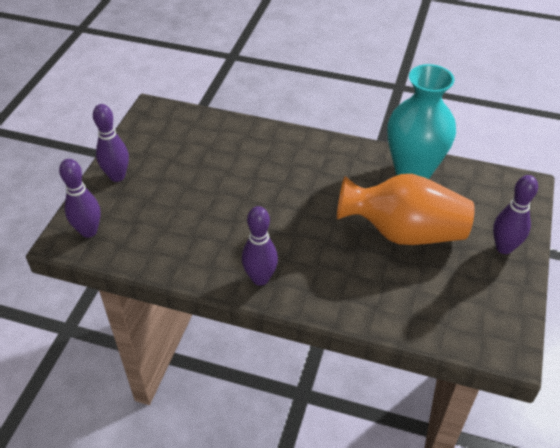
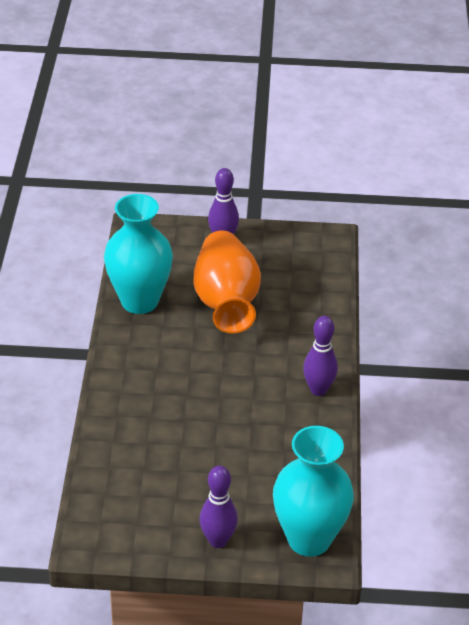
camera: 105 degrees left, 5 degrees down
purple bowling pin [59,159,101,238] -> turquoise vase [273,426,354,557]

